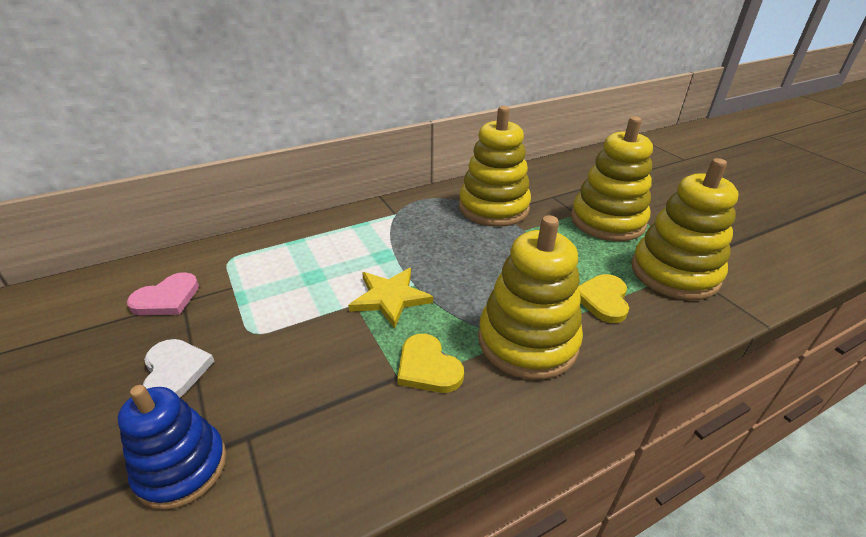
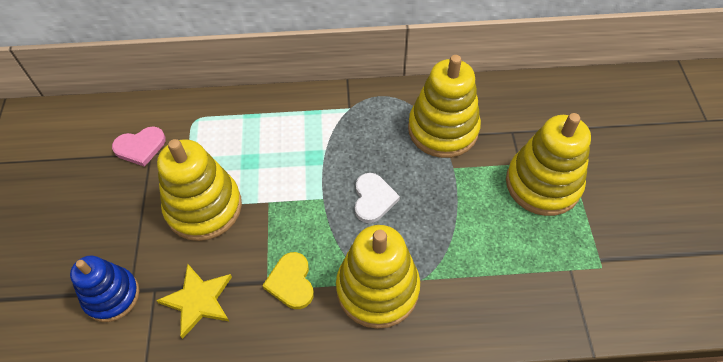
camera: 25 degrees right, 20 degrees up
white heart [143,339,214,398] -> white heart moved to [355,173,400,223]
yellow star [348,268,433,329] -> yellow star moved to [156,264,232,339]
yellow heart [578,274,629,323] -> none
yellow stacking toy [631,158,738,300] -> yellow stacking toy moved to [157,139,242,241]

